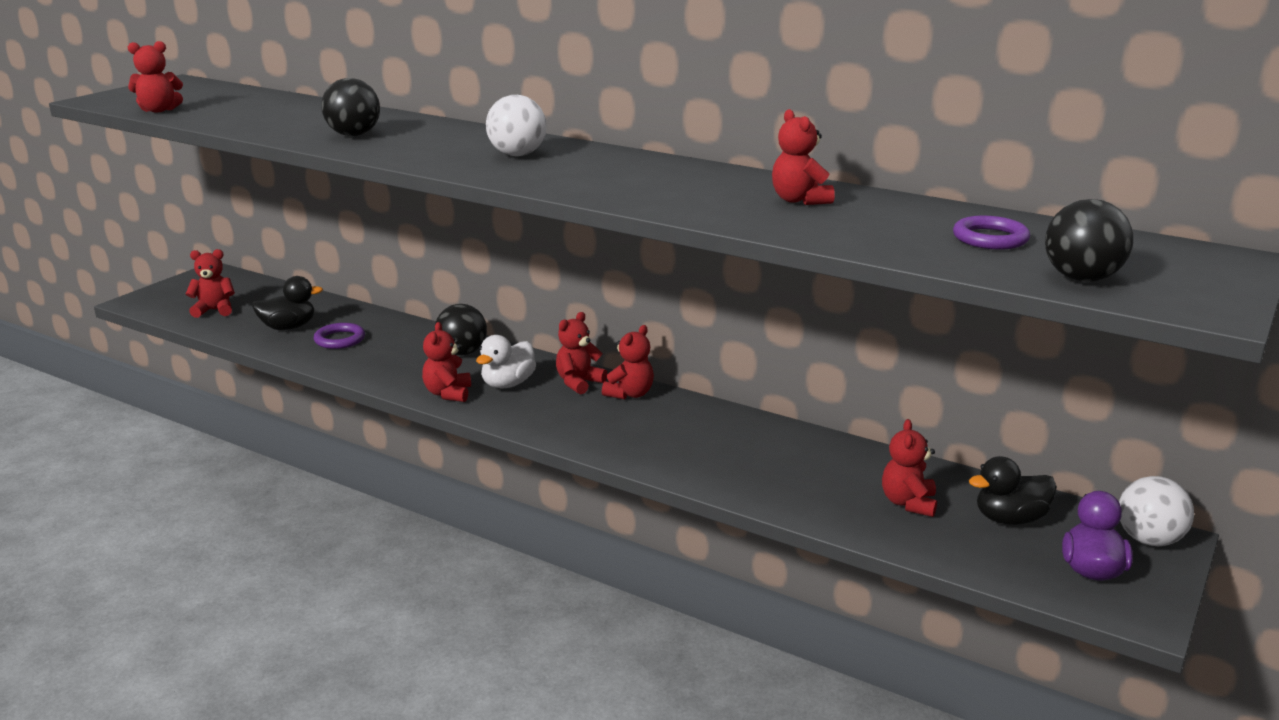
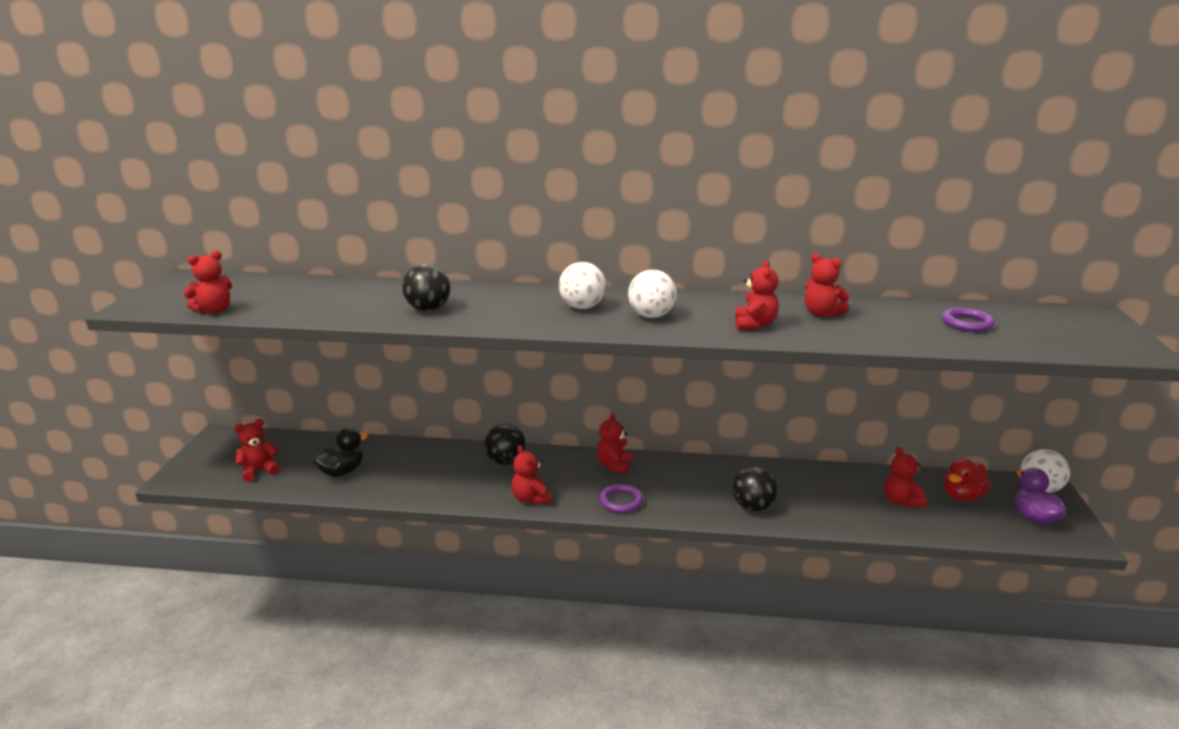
camera: 25 degrees left, 0 degrees up
purple ring [314,323,365,349] -> purple ring moved to [599,484,643,513]
white duck [476,335,536,388] -> none
red teddy bear [602,325,654,399] -> red teddy bear moved to [735,260,779,330]
black duck [969,456,1057,525] -> red duck [944,458,991,501]
black ball [1045,199,1133,282] -> black ball moved to [732,466,778,511]
none -> white ball [628,270,677,318]

